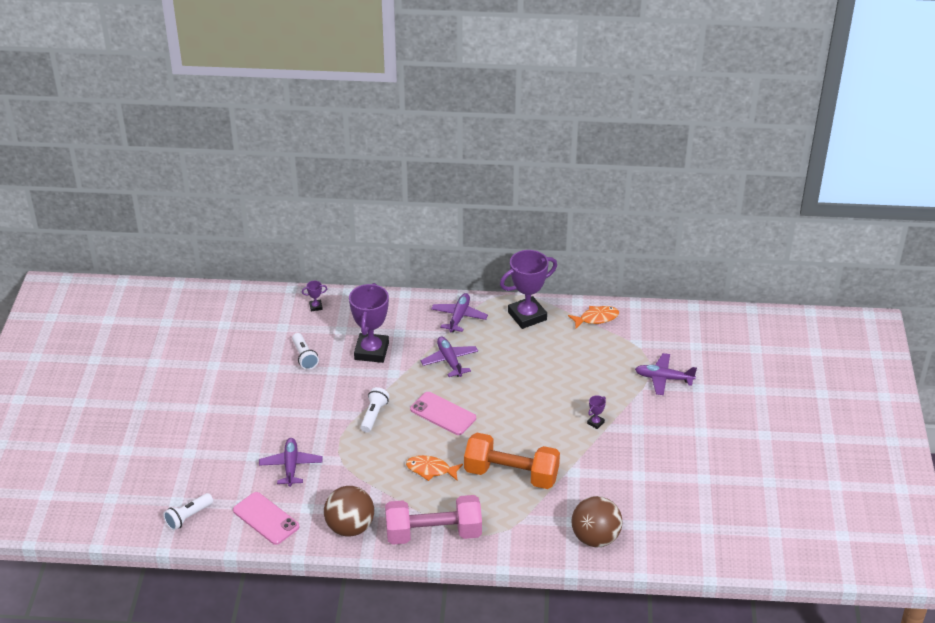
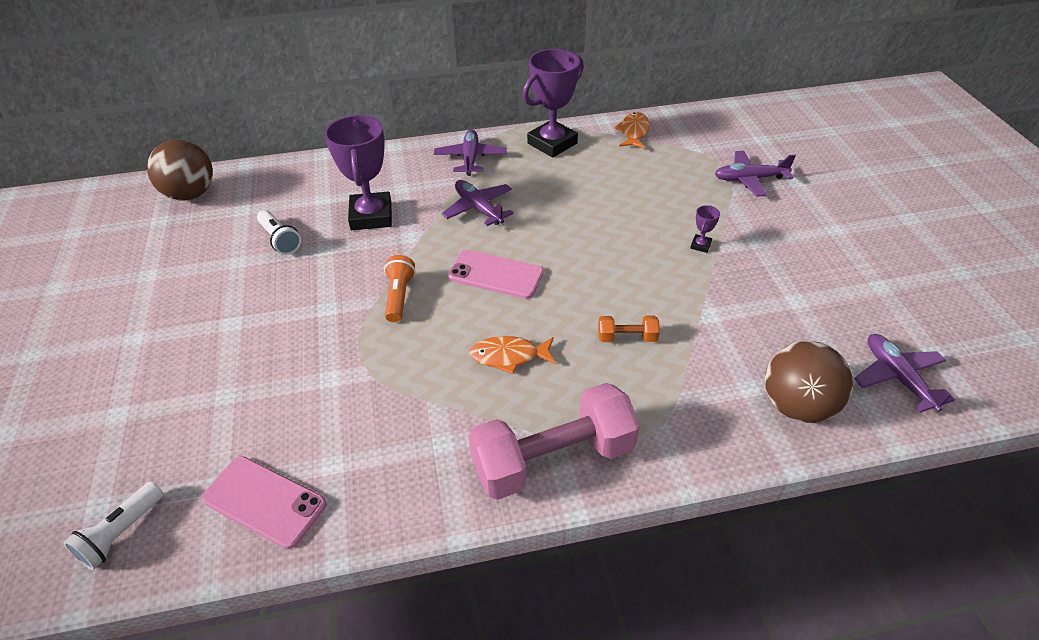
camera: 15 degrees left, 5 degrees up
purple plane [259,438,322,487] -> purple plane moved to [854,334,955,413]
purple trophy [302,281,327,311] -> none
brown ball [324,486,374,537] -> brown ball moved to [147,140,213,201]
white flashlight [360,387,389,433] -> orange flashlight [384,255,416,322]
orange dumbbell [464,433,560,489] -> orange dumbbell [598,316,660,342], size x0.43
orange fish [568,306,619,329] -> orange fish turned 45 degrees counterclockwise [614,112,650,149]

